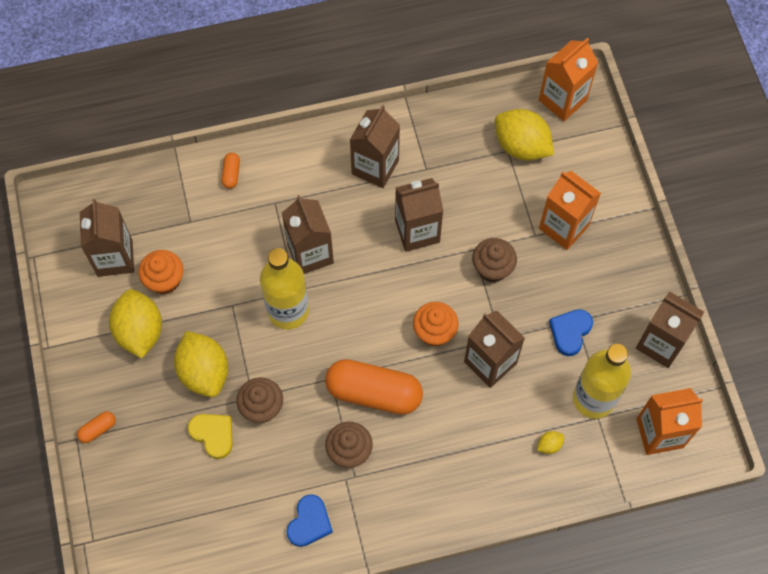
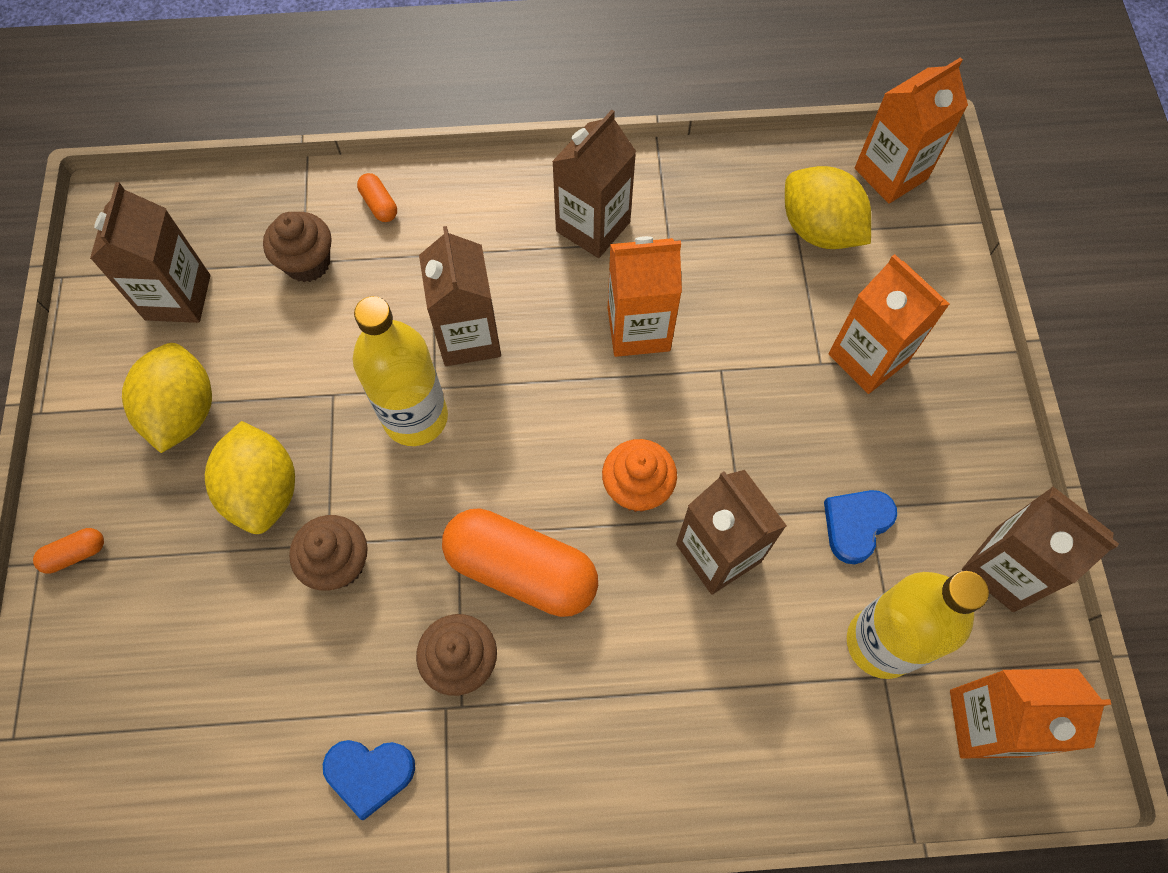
camera: 10 degrees right, 0 degrees up
orange cupcake [138,250,183,295] -> none
yellow heart [188,414,233,459] -> none
orange capsule [221,153,240,189] -> orange capsule turned 45 degrees counterclockwise [357,173,397,222]
blue heart [286,494,333,547] -> blue heart turned 60 degrees clockwise [323,740,415,820]
brown carton [395,178,443,252] -> orange carton [608,236,682,357]
brown cupcake [472,238,517,282] -> brown cupcake moved to [263,212,332,282]
yellow lemon [537,431,564,454] -> none

